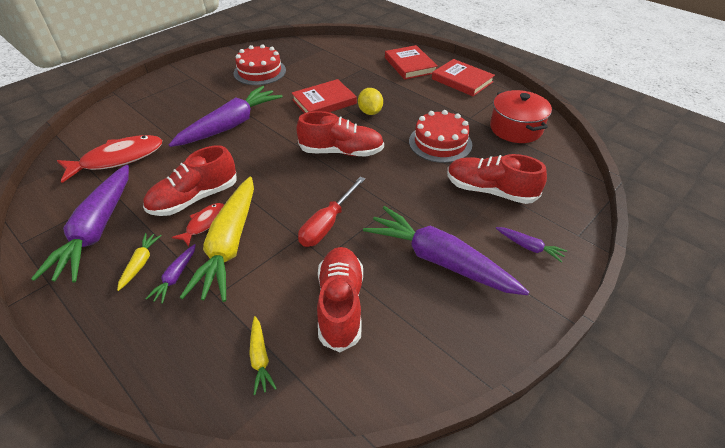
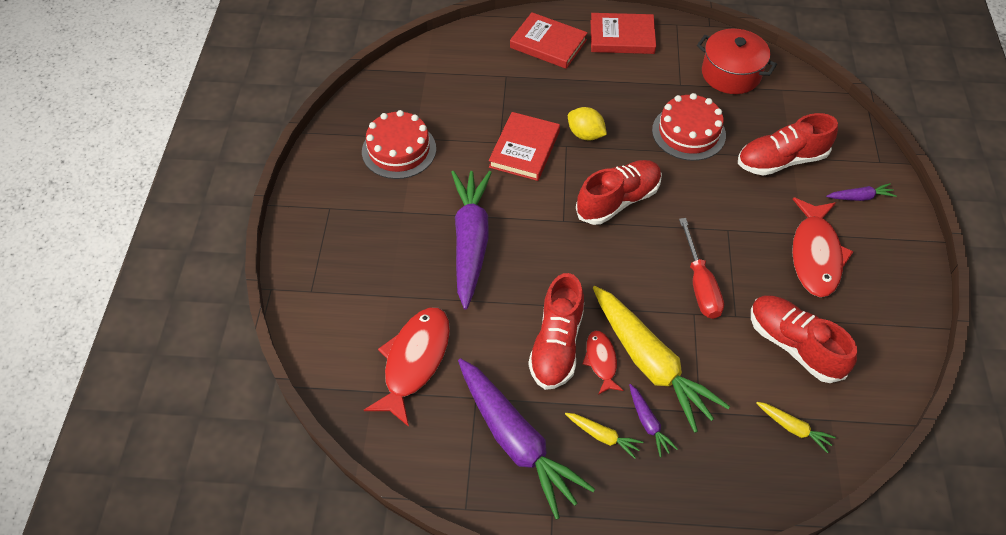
camera: 40 degrees left, 10 degrees up
yellow carrot [117,233,162,291] -> yellow carrot turned 150 degrees clockwise [565,413,643,459]
purple carrot [363,206,529,295] -> red fish [792,197,854,297]

